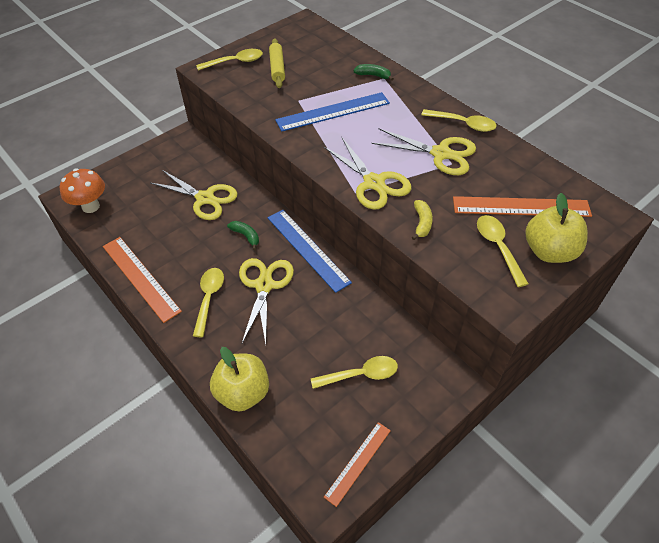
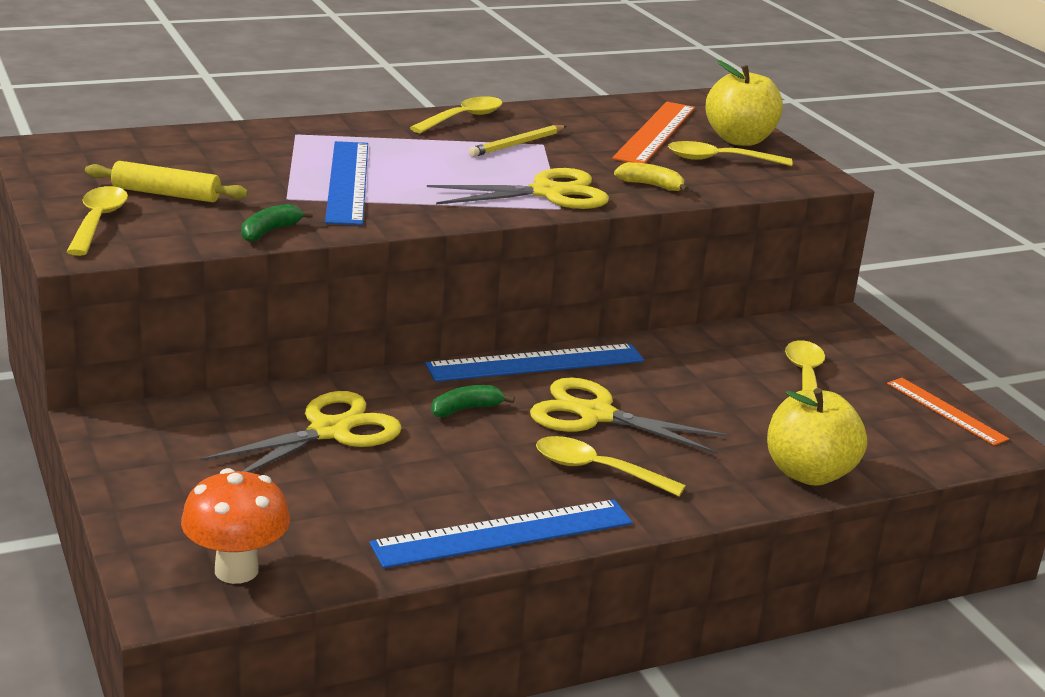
camera: 75 degrees left, 25 degrees down
orange ruler [103,237,182,323] -> blue ruler [369,500,633,568]
green banana [354,64,394,81] -> green banana moved to [241,204,313,242]
yellow scissors [371,129,476,175] -> yellow pencil [469,125,566,157]

